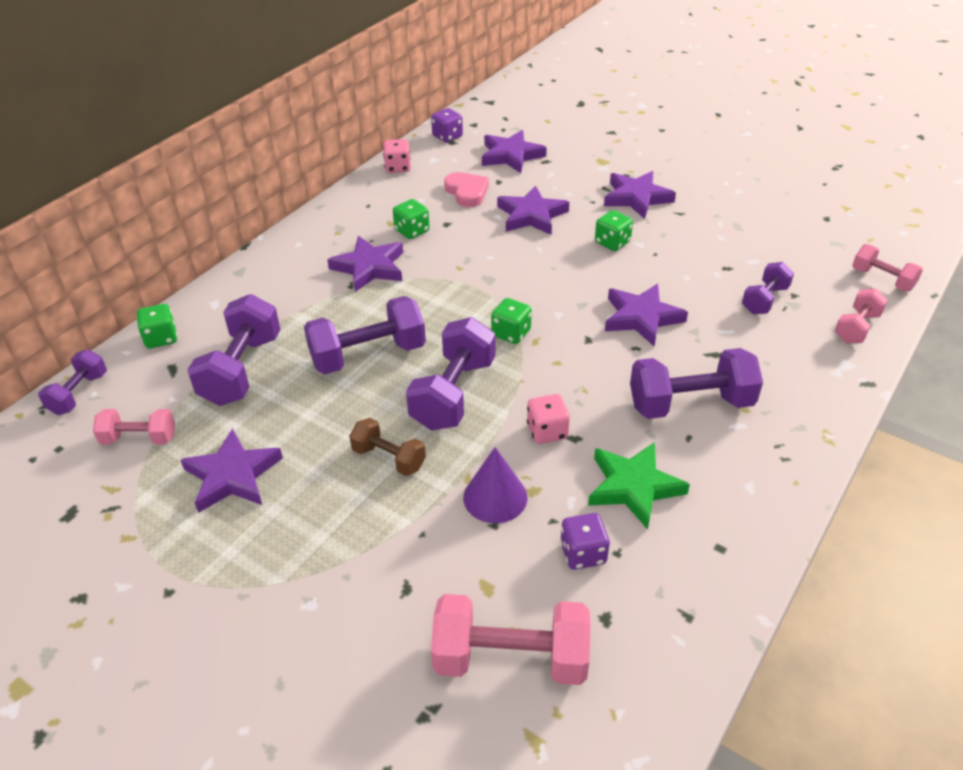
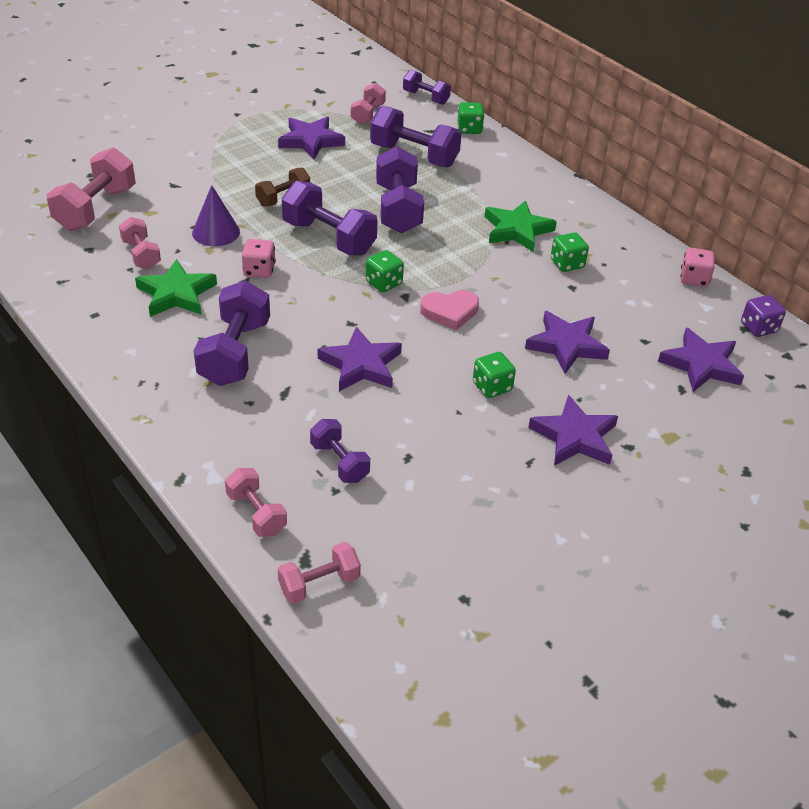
camera: 105 degrees right, 0 degrees up
purple star [327,236,403,292] -> green star [485,200,557,252]
pink heart [444,172,489,207] -> pink heart moved to [420,290,479,330]
purple dice [560,513,610,570] -> pink dumbbell [119,217,161,269]

